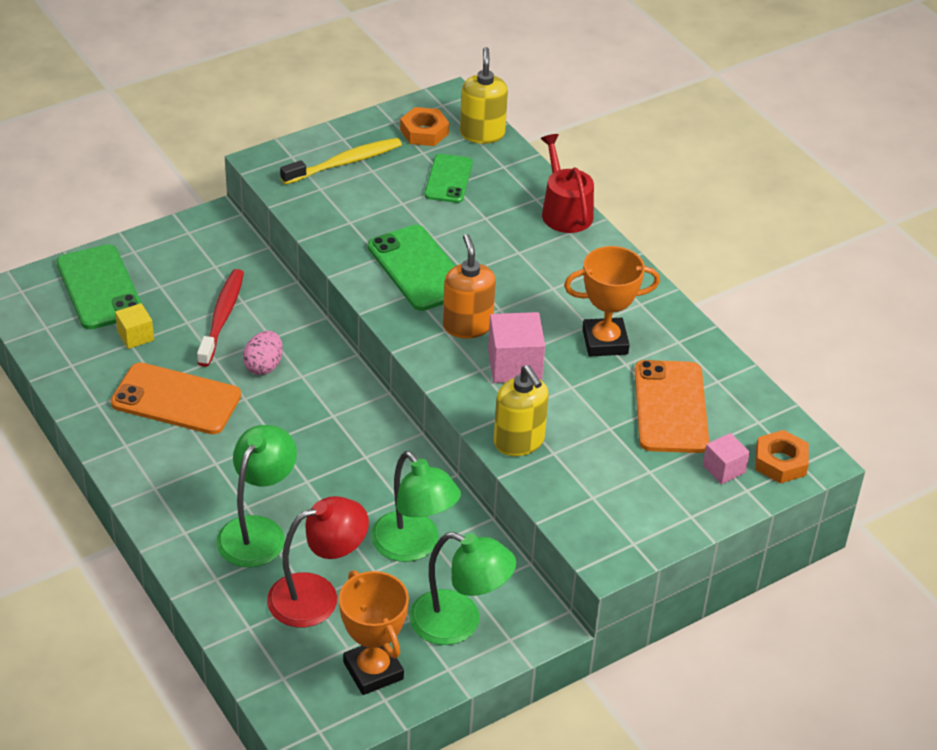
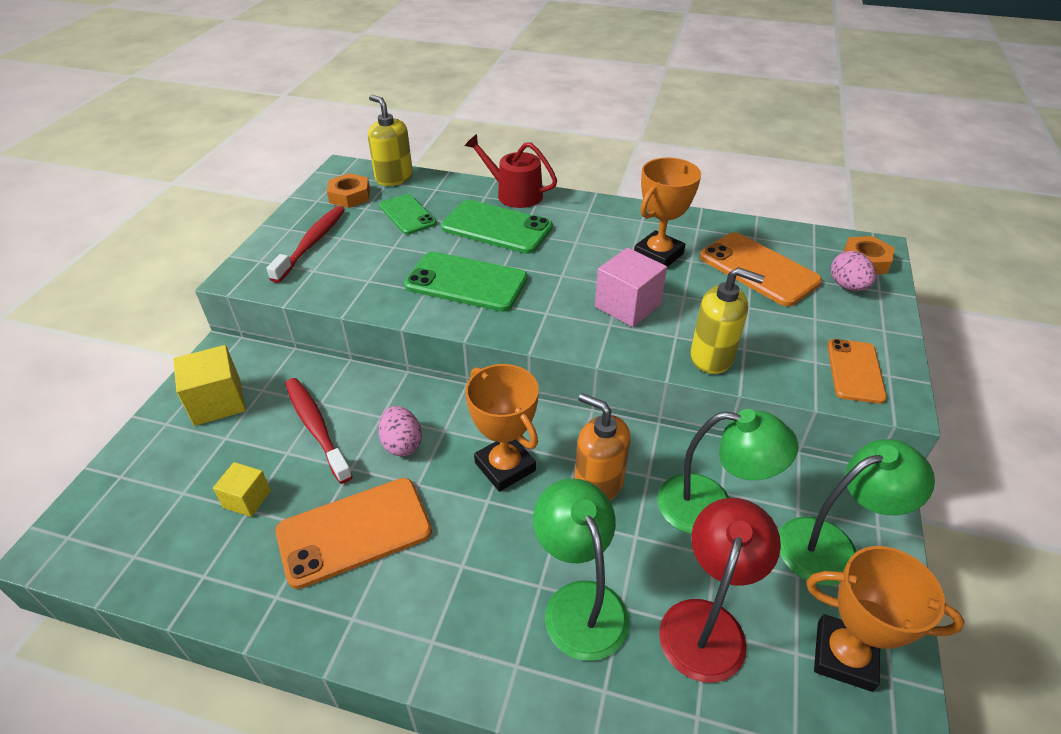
camera: 40 degrees left, 0 degrees up
green phone [56,244,141,329] -> green phone moved to [441,200,553,254]
yellow toothbrush [280,138,402,185] -> red toothbrush [266,206,345,283]
orange soap dispenser [443,234,496,339] -> orange soap dispenser moved to [575,393,630,500]
pink cube [703,433,750,484] -> pink egg [831,251,876,291]
none -> yellow cube [173,345,246,426]
none -> orange trophy [465,364,539,492]
none -> orange phone [827,339,887,404]

